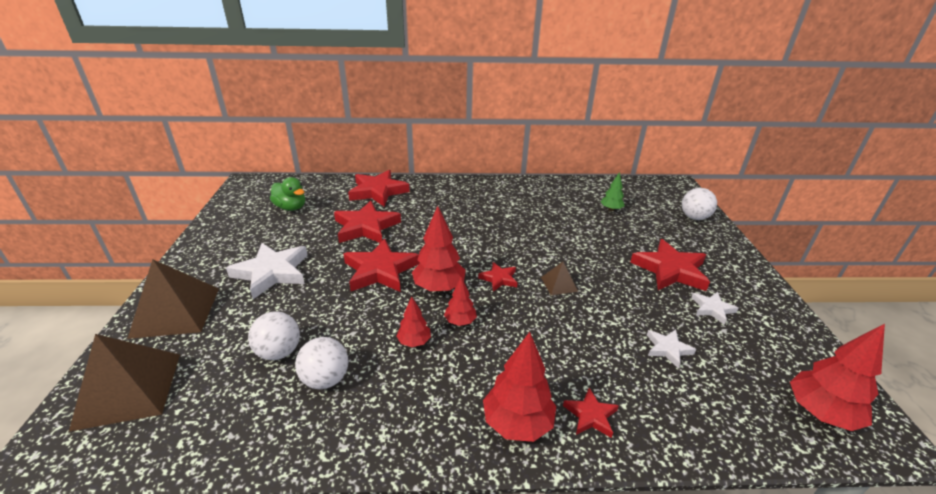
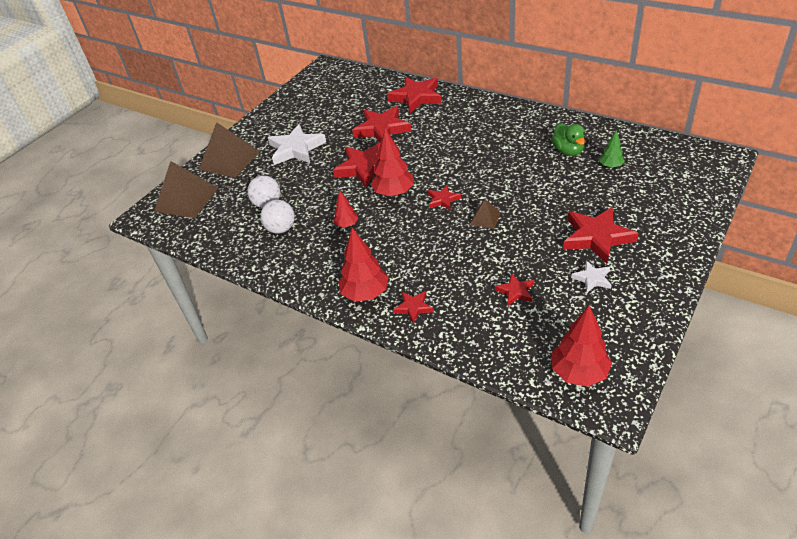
camera: 40 degrees right, 10 degrees up
green duck [270,177,305,211] -> green duck moved to [551,123,586,156]
red tree [444,277,477,326] -> none
white star [647,330,696,368] -> red star [495,273,534,306]
white ball [682,188,717,220] -> none

